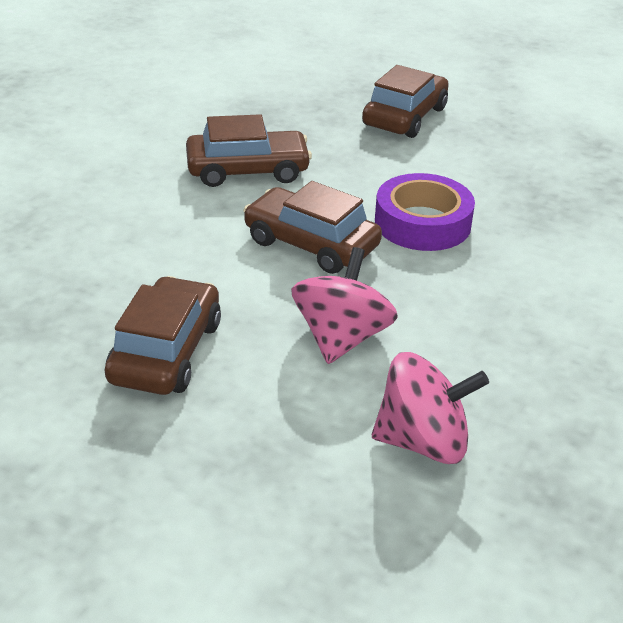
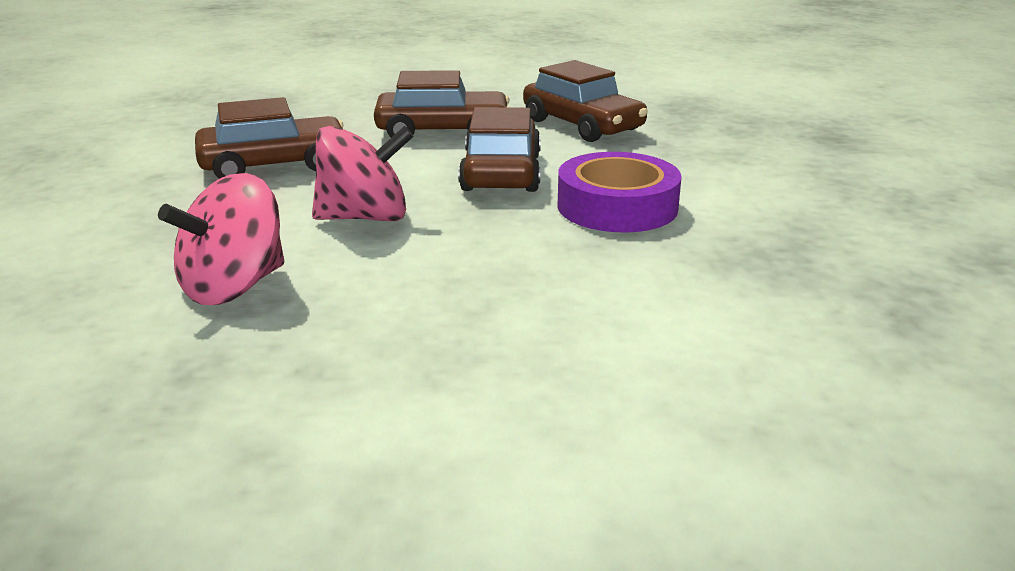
camera: 60 degrees right, 10 degrees down
brown car [362,65,449,138] -> brown car moved to [374,70,509,137]
pink spinning top [372,352,489,464] -> pink spinning top turned 75 degrees clockwise [158,173,284,305]

